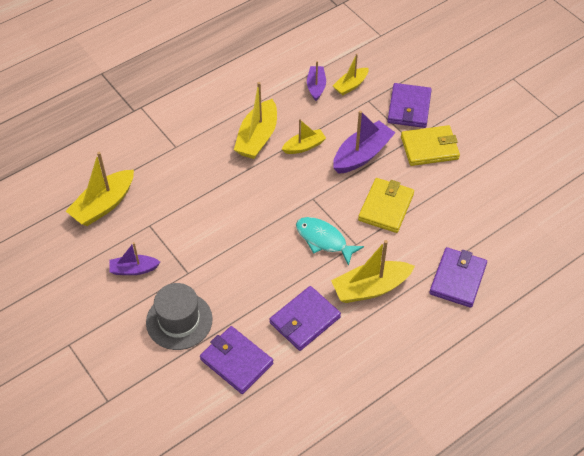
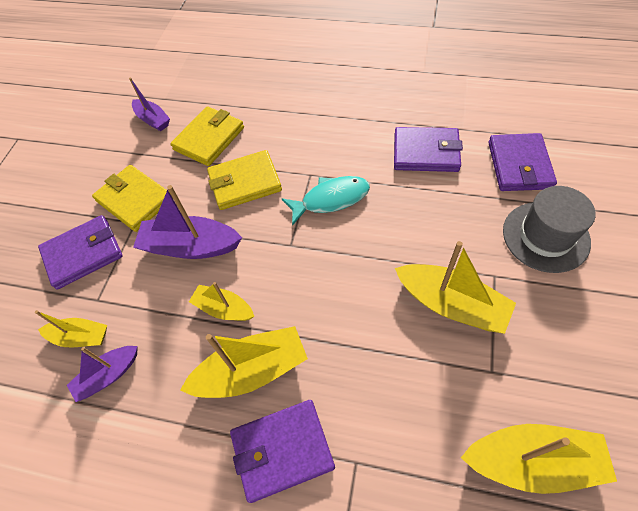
camera: 125 degrees left, 5 degrees up
purple boat [109,242,160,275] -> purple boat moved to [129,77,170,131]
turquoise fish [296,217,364,266] -> turquoise fish turned 105 degrees counterclockwise [282,176,370,226]
yellow boat [331,240,415,303] -> yellow boat moved to [395,241,516,334]
purple wallet [429,247,487,308] -> purple wallet moved to [230,400,335,503]
none -> yellow wallet [170,106,244,166]

